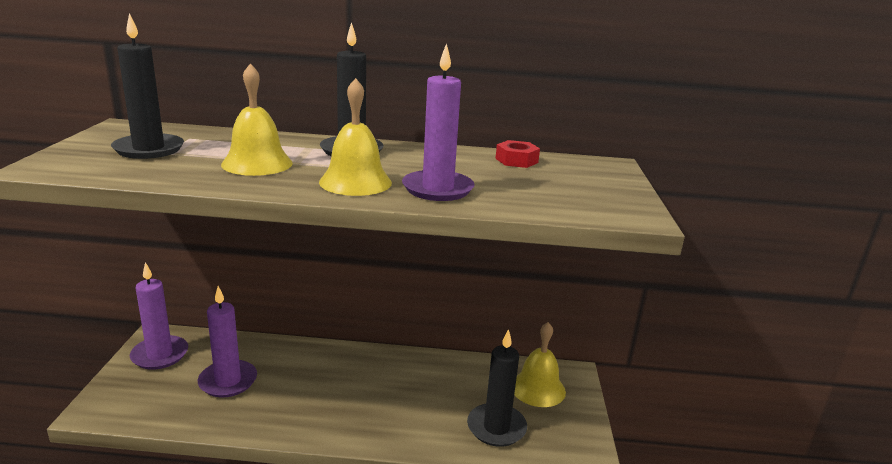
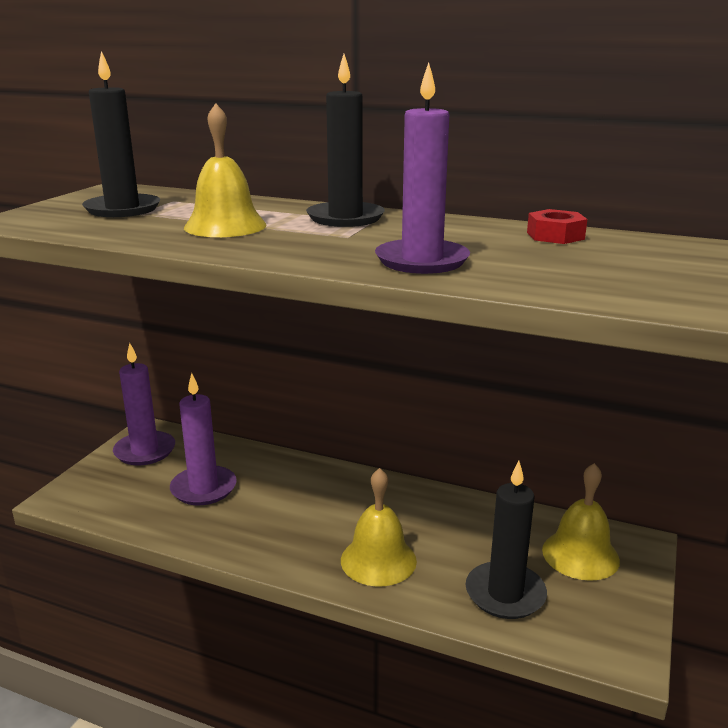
camera: 20 degrees right, 0 degrees up
yellow bell [319,78,392,196] -> yellow bell moved to [341,468,417,587]

